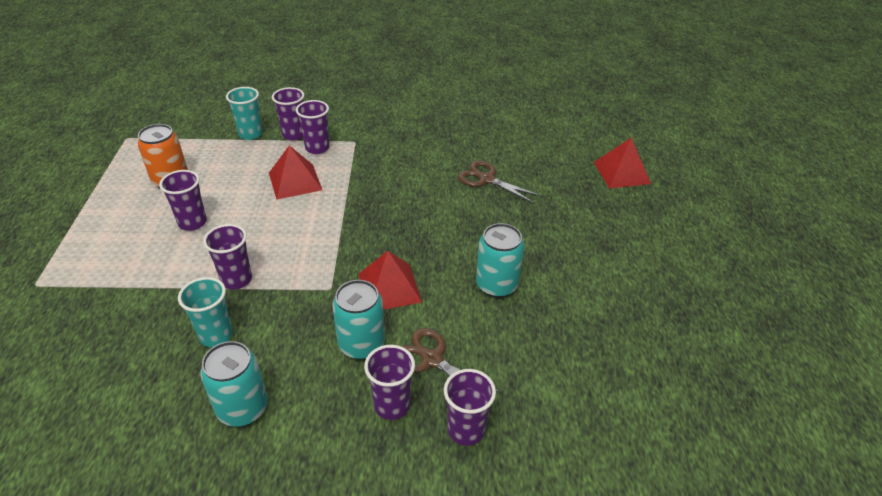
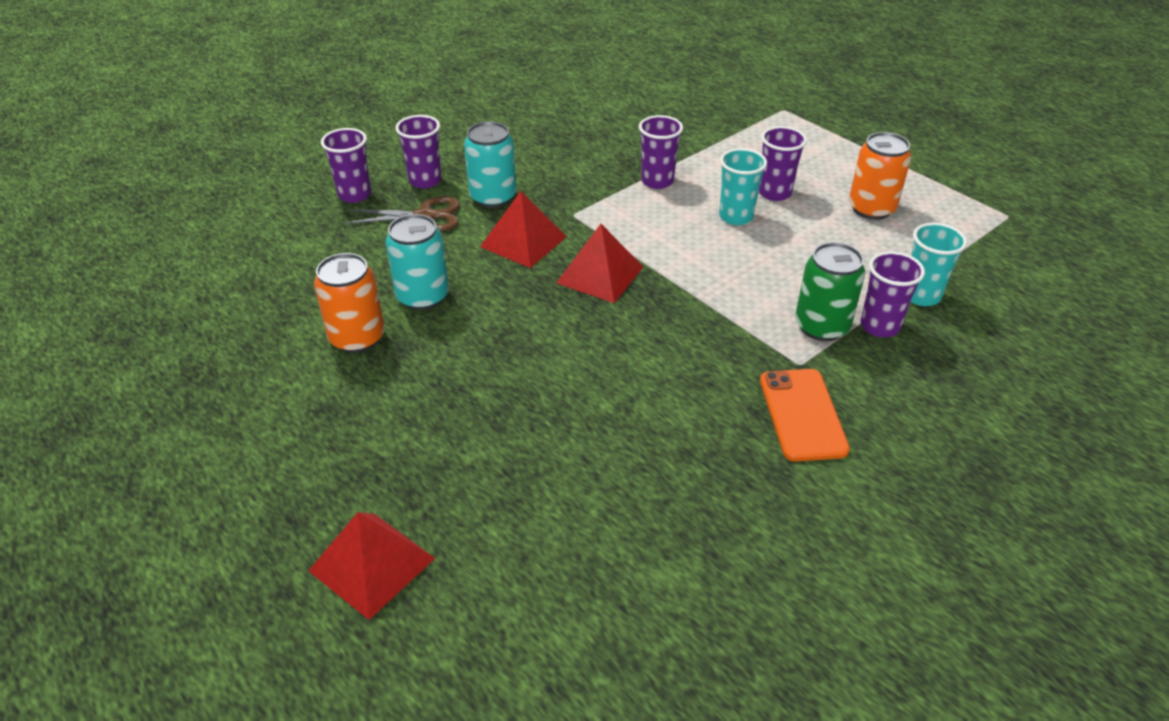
camera: 140 degrees right, 0 degrees up
turquoise cup [178,277,233,347] -> turquoise cup moved to [719,148,767,225]
turquoise can [200,341,268,427] -> none
red pyramid [269,145,322,199] -> red pyramid moved to [556,224,643,303]
purple cup [296,100,330,154] -> green can [795,242,865,341]
brown scissors [458,161,541,203] -> none
none -> orange can [314,253,385,353]
none -> orange phone [760,369,850,462]

